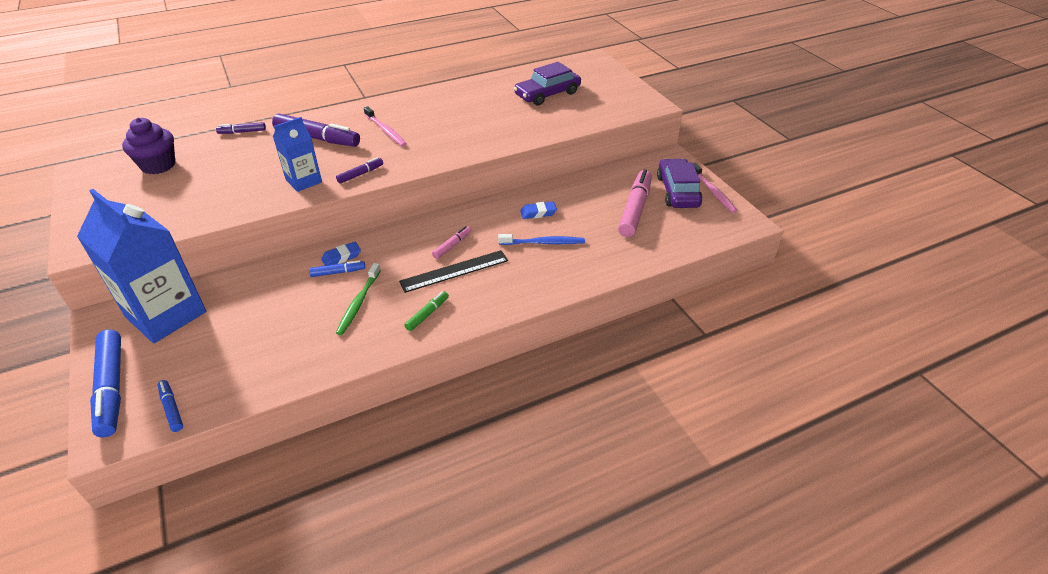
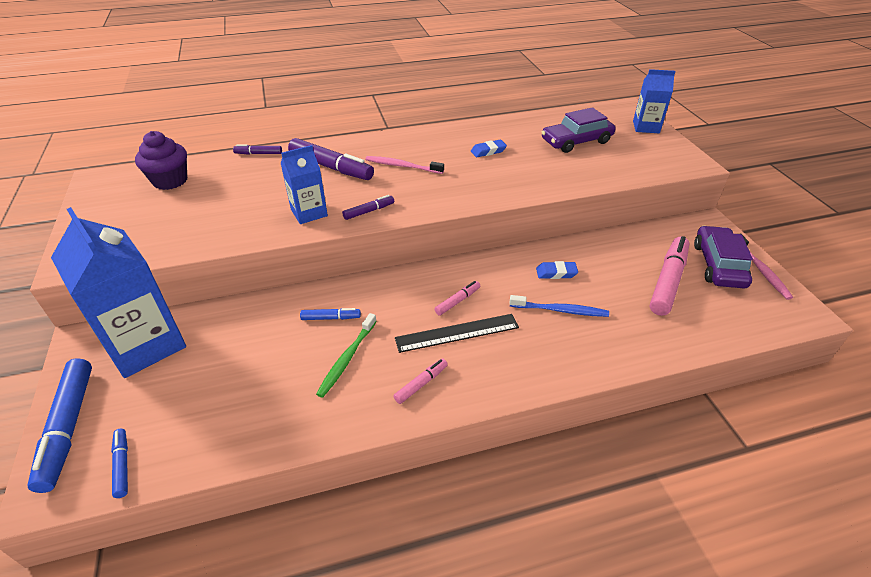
camera: 10 degrees right, 0 degrees up
blue eraser [321,242,361,266] -> blue eraser moved to [471,140,507,157]
pink toothbrush [364,106,407,146] -> pink toothbrush turned 135 degrees clockwise [365,156,444,174]
green marker [404,291,449,331] -> pink marker [394,358,448,404]
none -> blue carton [633,69,675,133]

